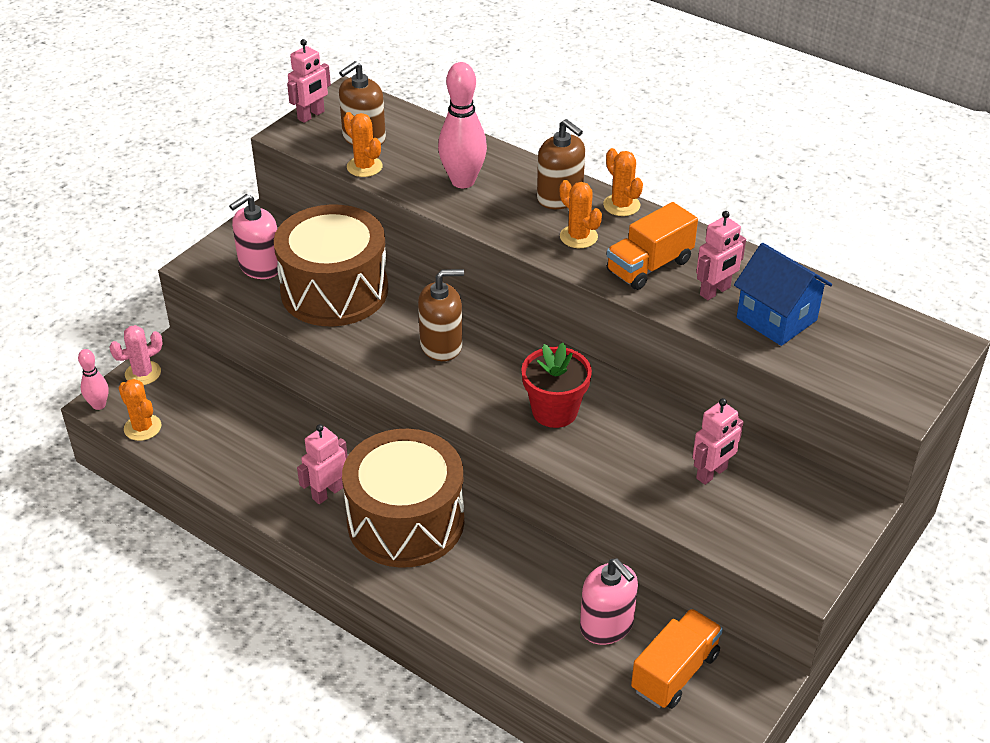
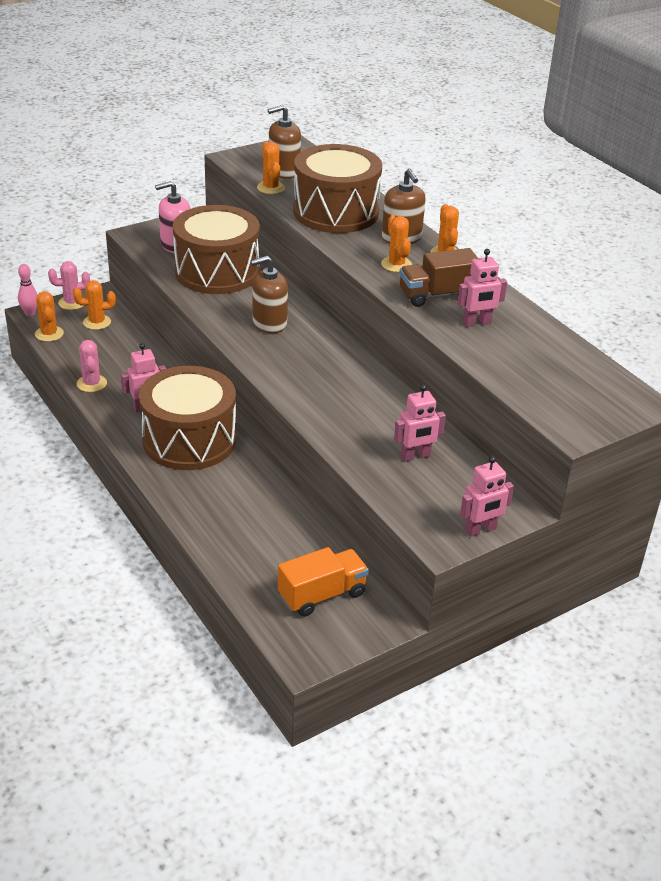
camera: 20 degrees right, 5 degrees down
pink robot [287,39,331,123] -> pink robot moved to [460,456,514,537]
brown soap dispenser [418,269,464,361] -> brown soap dispenser turned 150 degrees clockwise [251,256,288,333]
pink bowling pin [438,62,487,188] -> brown drum [293,144,382,233]
red flower pot [521,343,592,428] -> none
pink soap dispenser [580,558,638,645] -> none
orange truck [607,202,698,290] -> brown truck [399,248,478,307]
blue house [734,243,832,346] -> none
none -> orange cactus [73,280,116,330]
none -> pink cactus [77,340,107,392]

